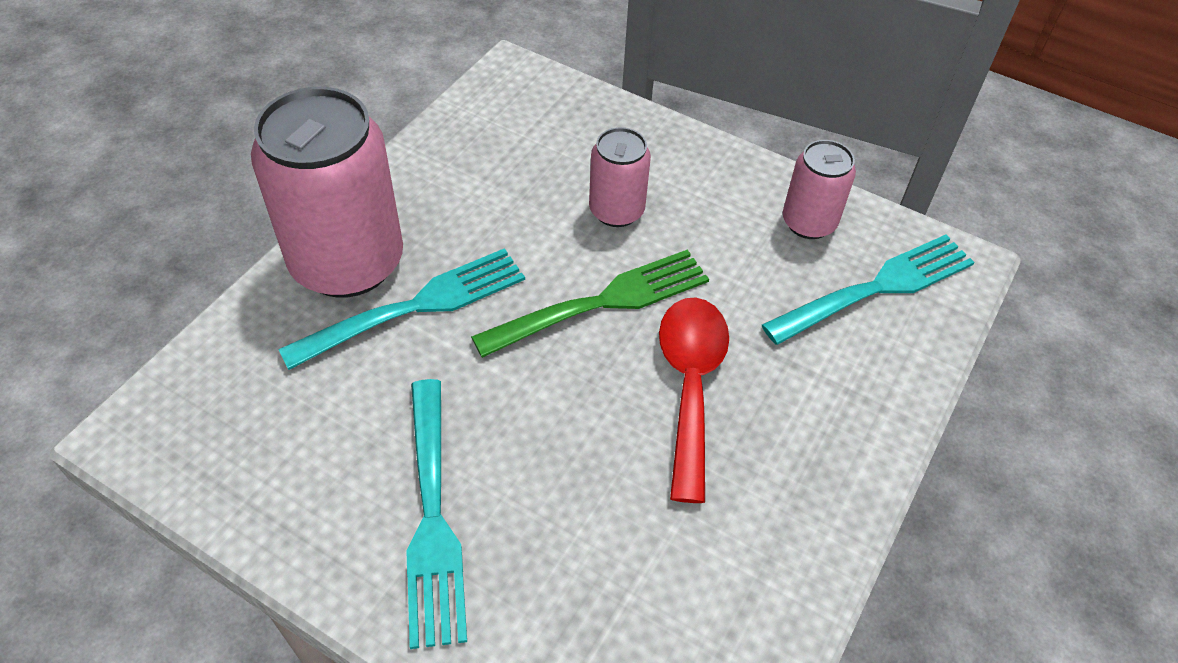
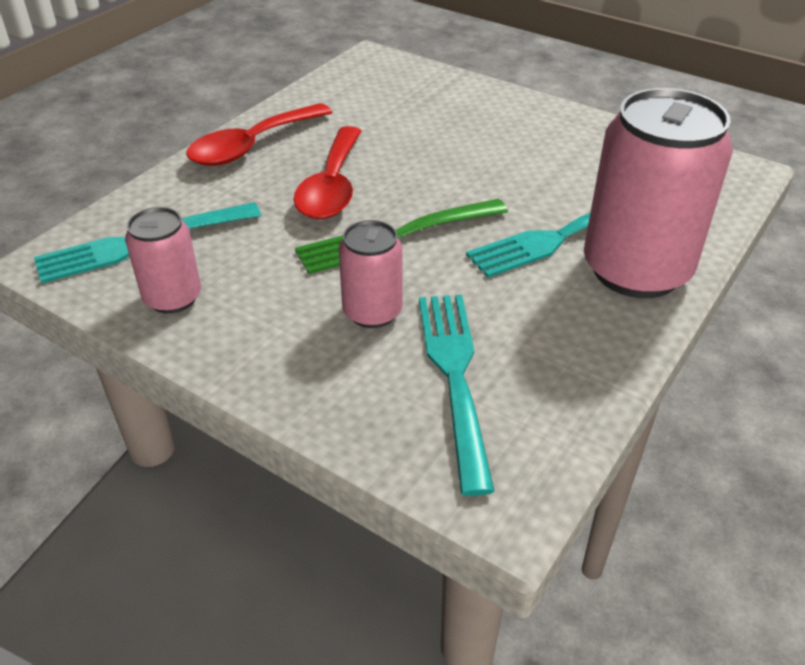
camera: 175 degrees left, 10 degrees down
turquoise fork [406,379,467,649] -> turquoise fork moved to [419,295,494,496]
none -> red spoon [186,103,333,166]

